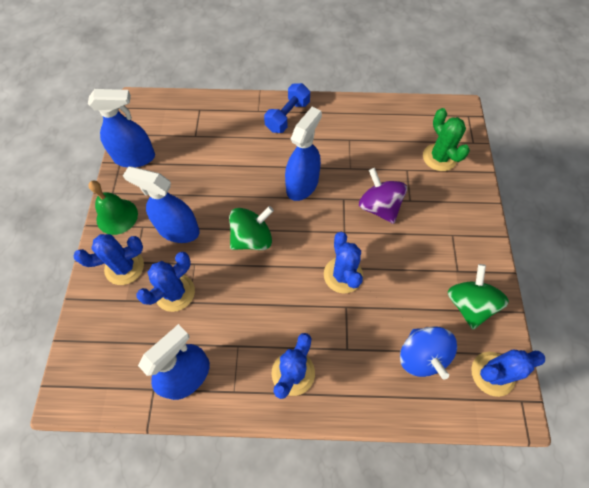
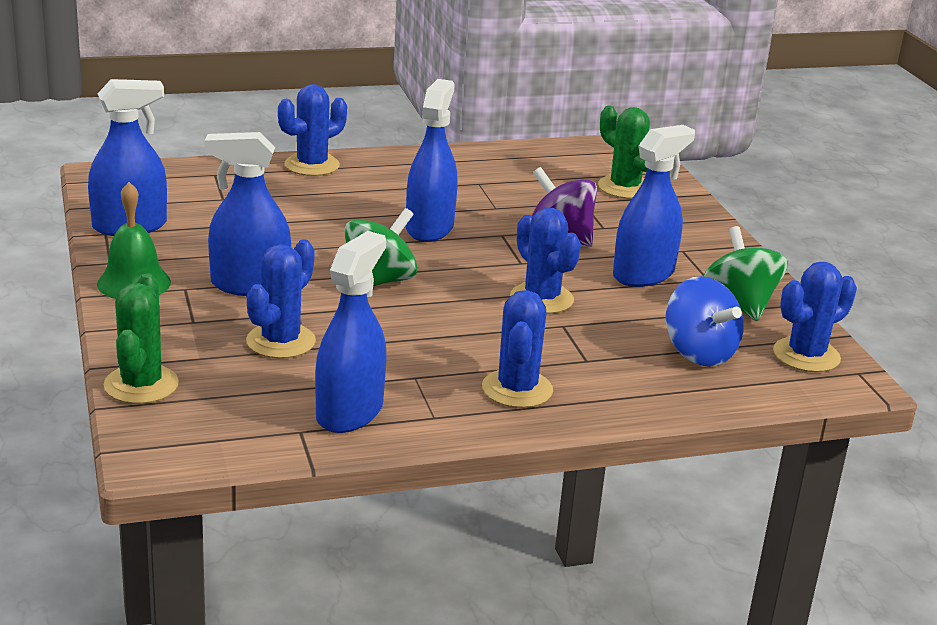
camera: 20 degrees left, 35 degrees down
blue cactus [74,234,144,285] -> blue cactus moved to [278,84,347,176]
blue dumbbell [264,83,310,133] -> none
none -> green cactus [104,273,179,404]
none -> blue spray bottle [613,125,695,287]

